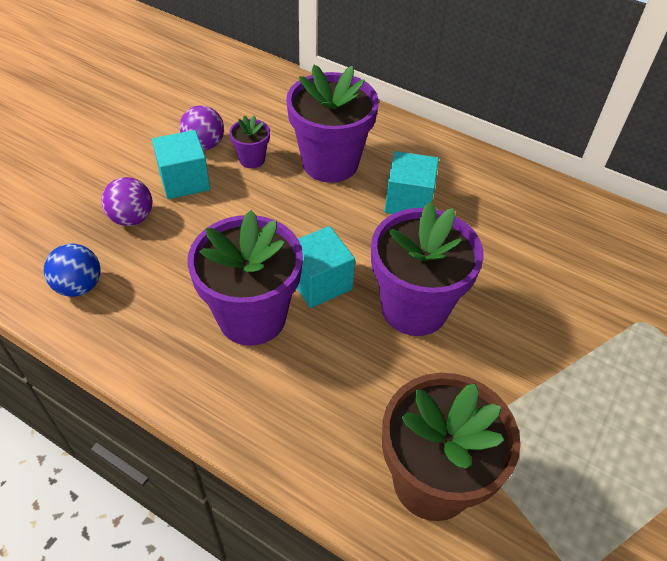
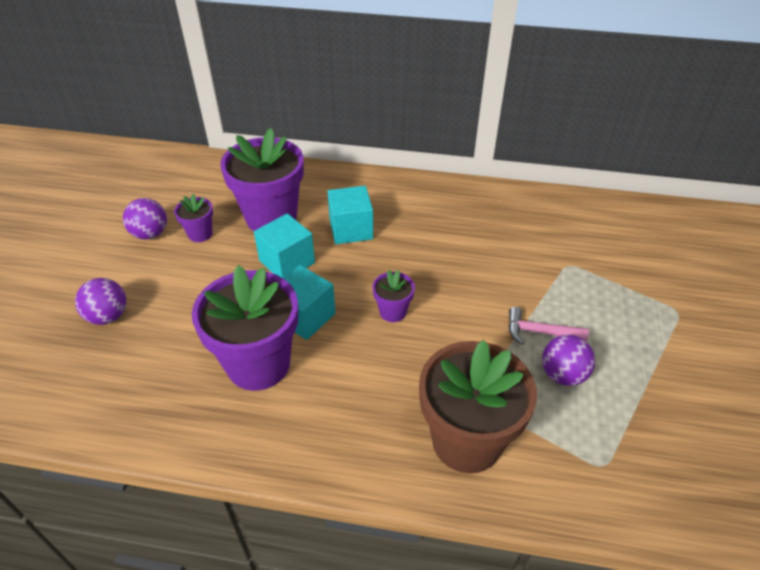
camera: 20 degrees left, 5 degrees down
blue ball [44,244,101,297] -> none
turquoise cube [152,130,210,199] -> turquoise cube moved to [254,213,315,278]
purple flower pot [371,201,484,336] -> purple flower pot [373,270,415,322], size x0.46
none -> pink hammer [508,307,589,345]
none -> purple ball [542,335,595,386]

